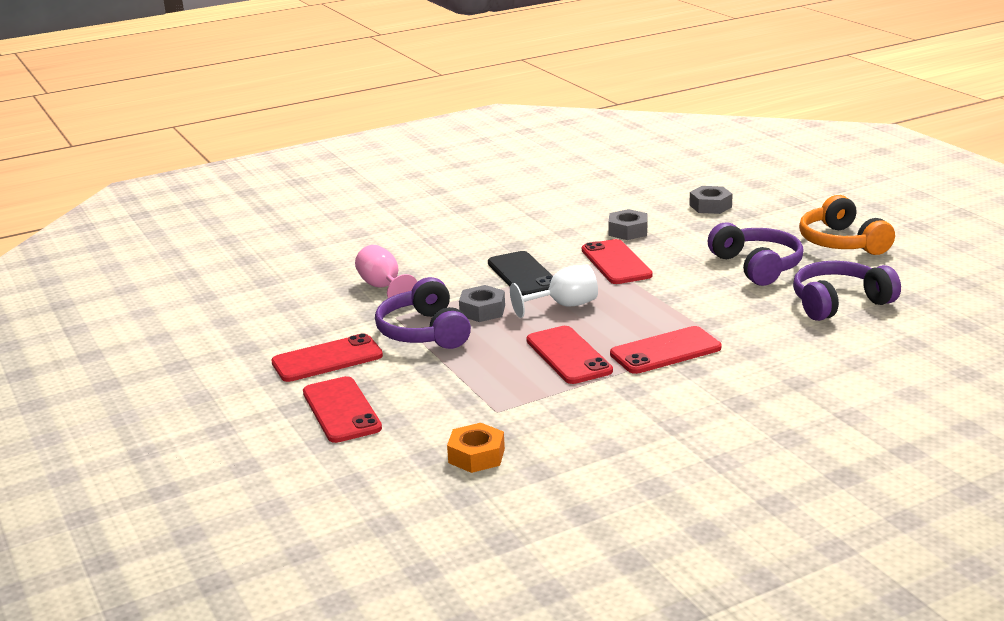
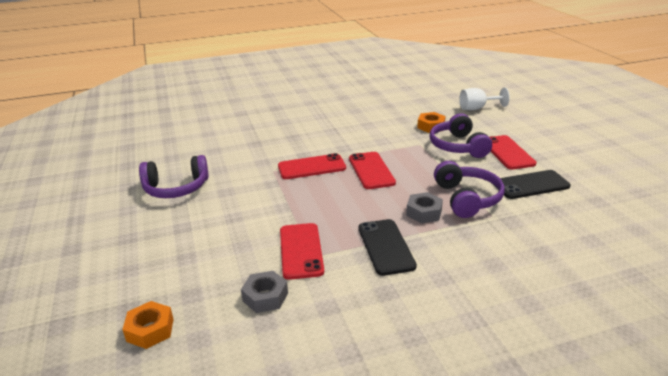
camera: 170 degrees left, 5 degrees up
red phone [271,333,383,382] -> black phone [493,170,570,199]
pink goblet [355,245,417,298] -> none
white goblet [510,264,598,318] -> white goblet moved to [459,87,510,110]
grey nut [689,186,733,214] -> orange nut [122,301,174,349]
purple headphones [708,222,804,286] -> purple headphones moved to [430,113,492,158]
orange headphones [799,195,895,255] -> none

